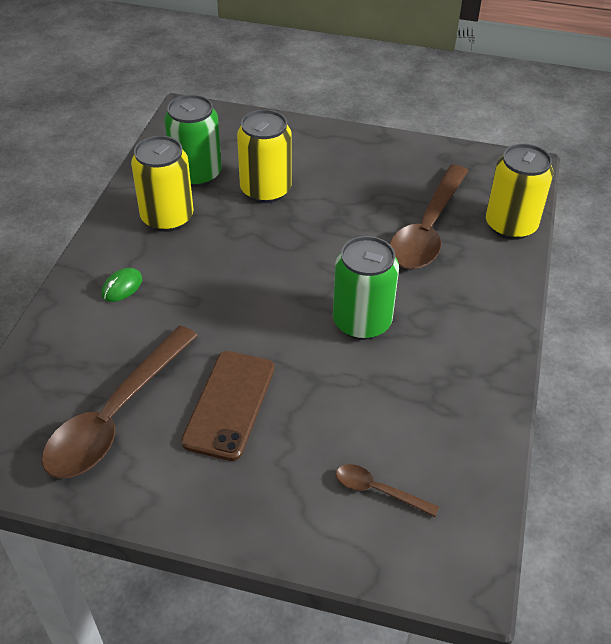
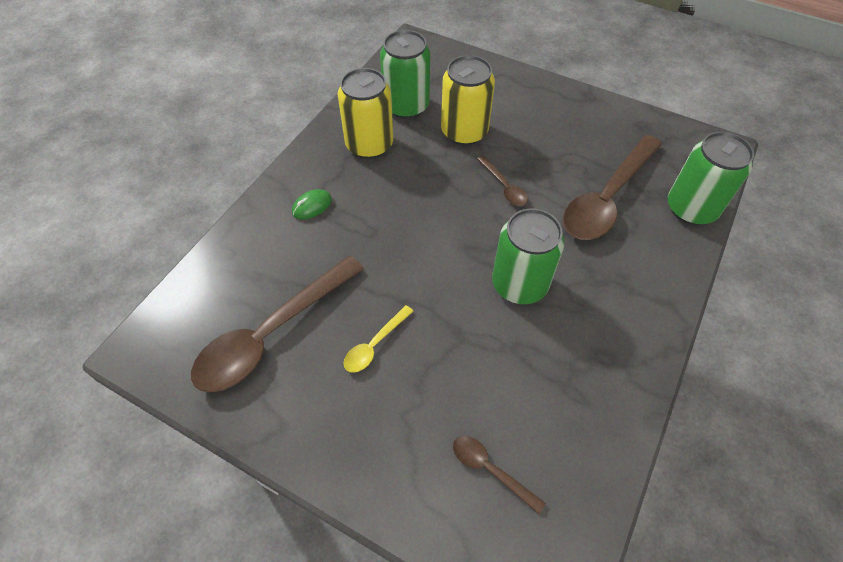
camera: 15 degrees right, 10 degrees up
brown phone [181,351,275,461] -> yellow spoon [343,305,413,373]
yellow can [486,144,554,240] -> green can [668,132,754,225]
none -> brown spoon [477,155,528,206]

